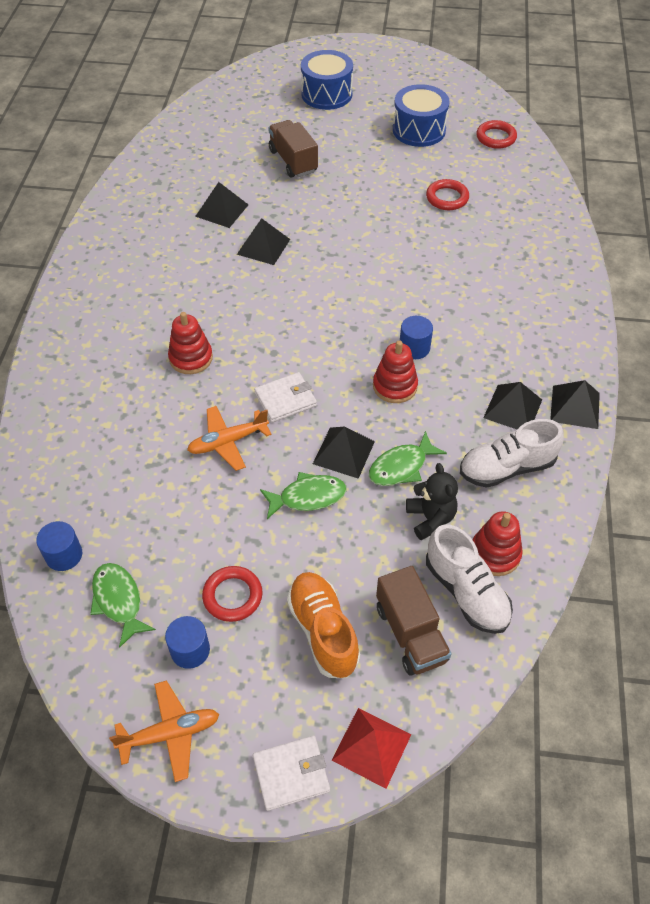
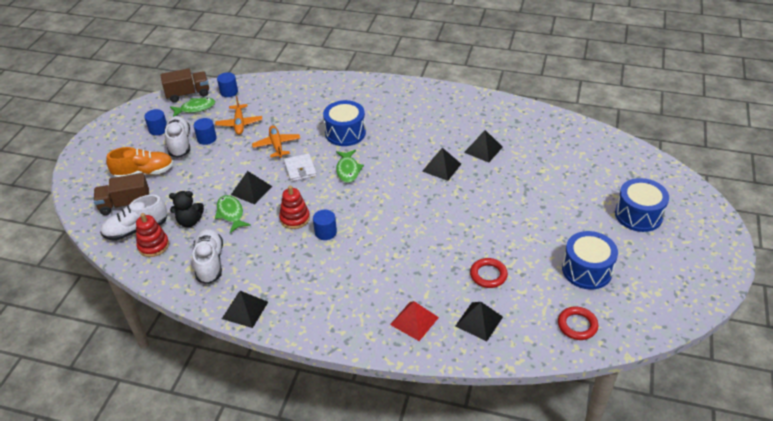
camera: 100 degrees right, 10 degrees down
orange plane [109,680,219,782] -> orange plane moved to [215,96,262,135]
red stacking toy [168,312,213,374] -> blue drum [323,100,366,146]
red ring [202,566,262,622] -> white shoe [165,116,190,157]
white wallet [253,736,330,811] -> none
green fish [260,472,346,519] -> green fish moved to [336,150,364,183]
brown truck [268,120,318,177] -> brown truck moved to [160,68,209,103]
red pyramid [332,708,411,789] -> red pyramid moved to [390,301,439,341]
black pyramid [483,382,542,429] -> black pyramid moved to [456,302,503,341]
none -> blue cylinder [193,118,217,145]

